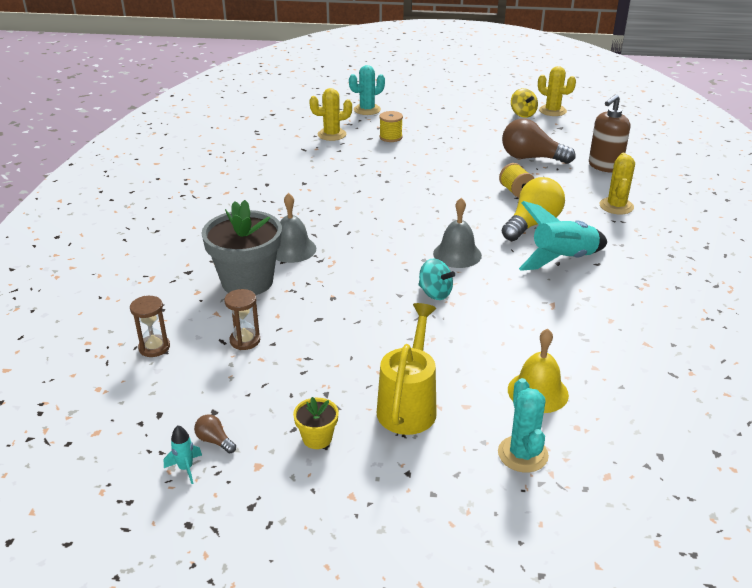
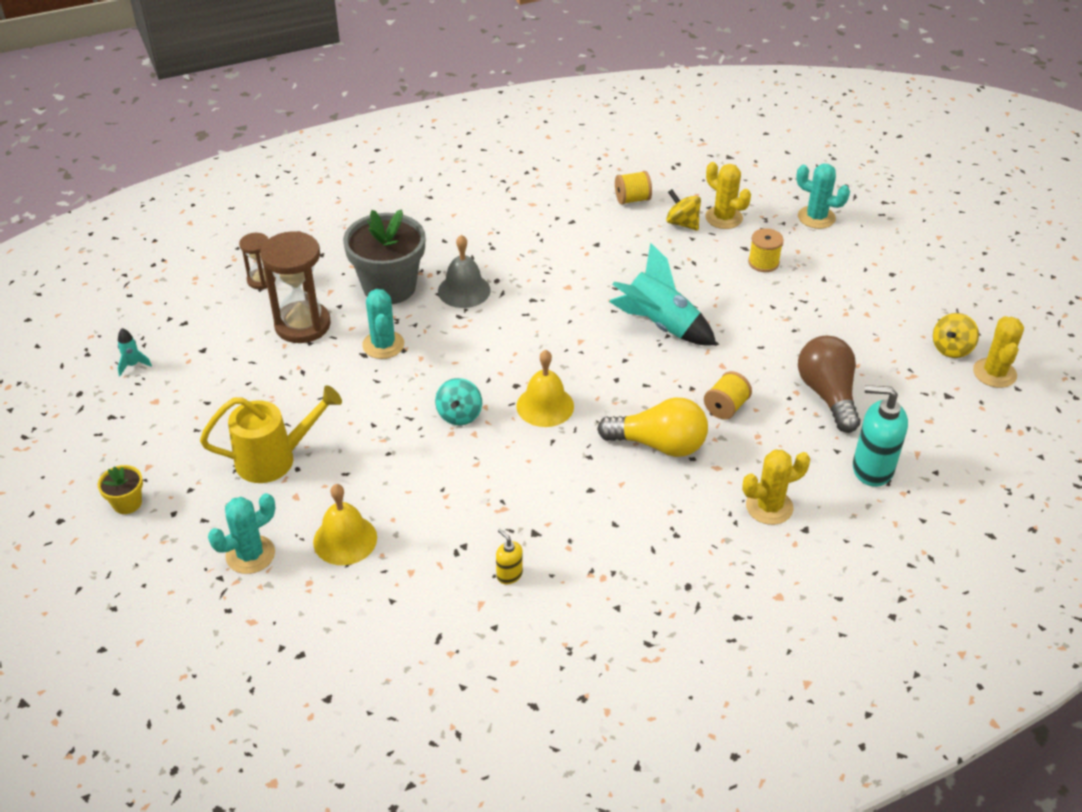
camera: 60 degrees right, 10 degrees up
brown light bulb [194,414,236,454] -> none
brown hourglass [224,289,260,350] -> brown hourglass [260,231,331,343], size x1.88
yellow flower pot [293,397,339,449] -> yellow flower pot moved to [98,465,143,514]
grey bell [433,198,482,268] -> yellow bell [516,350,574,427]
turquoise rocket [519,201,607,271] -> turquoise rocket moved to [609,243,716,345]
brown soap dispenser [589,94,630,173] -> turquoise soap dispenser [853,385,908,487]
none -> turquoise cactus [362,289,404,359]
none -> yellow soap dispenser [496,529,523,584]
none -> yellow spool [615,171,652,205]
none -> yellow spinning top [666,189,701,231]

